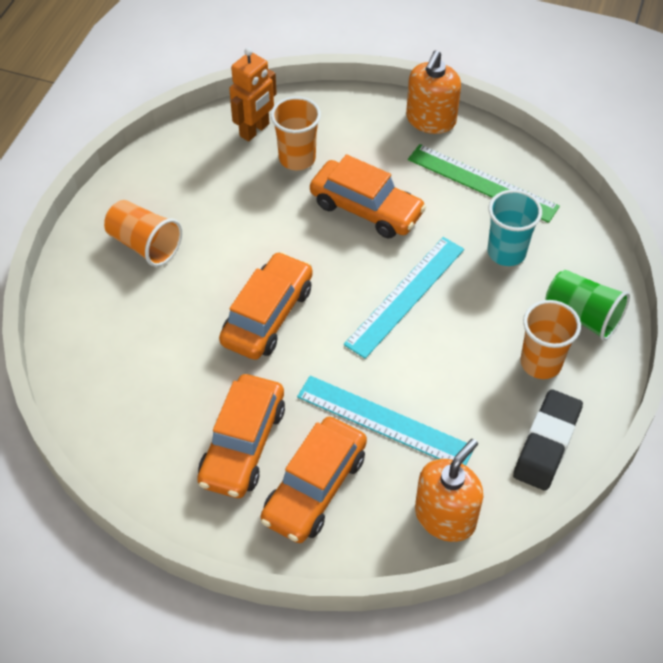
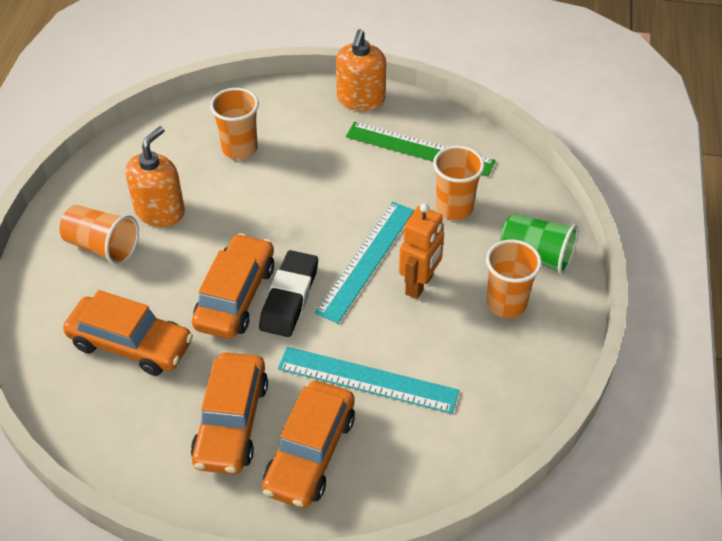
camera: 10 degrees left, 5 degrees down
orange robot [229,47,277,142] -> orange robot moved to [399,203,444,299]
orange car [310,154,426,238] -> orange car moved to [63,290,193,376]
orange soap dispenser [415,439,483,542] -> orange soap dispenser moved to [125,126,185,227]
turquoise cup [488,190,542,266] -> orange cup [433,146,485,220]
black eraser [513,389,583,491] -> black eraser moved to [259,250,318,337]

